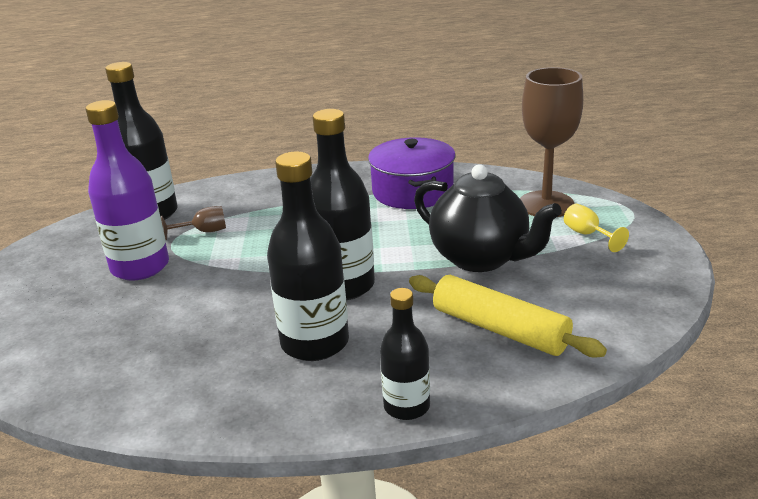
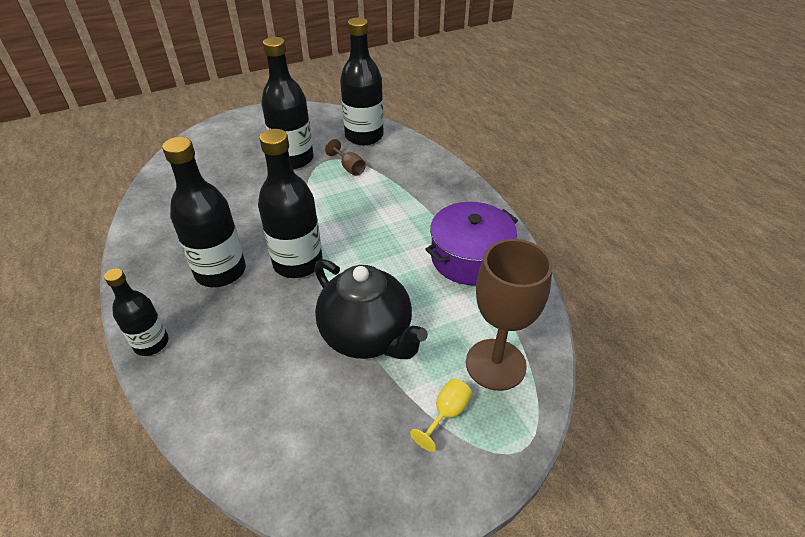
camera: 65 degrees right, 15 degrees up
purple bottle [86,100,169,281] -> black bottle [261,37,314,169]
yellow rolling pin [409,275,607,358] -> none
black teapot [414,164,562,272] -> black teapot turned 60 degrees counterclockwise [315,259,428,359]

